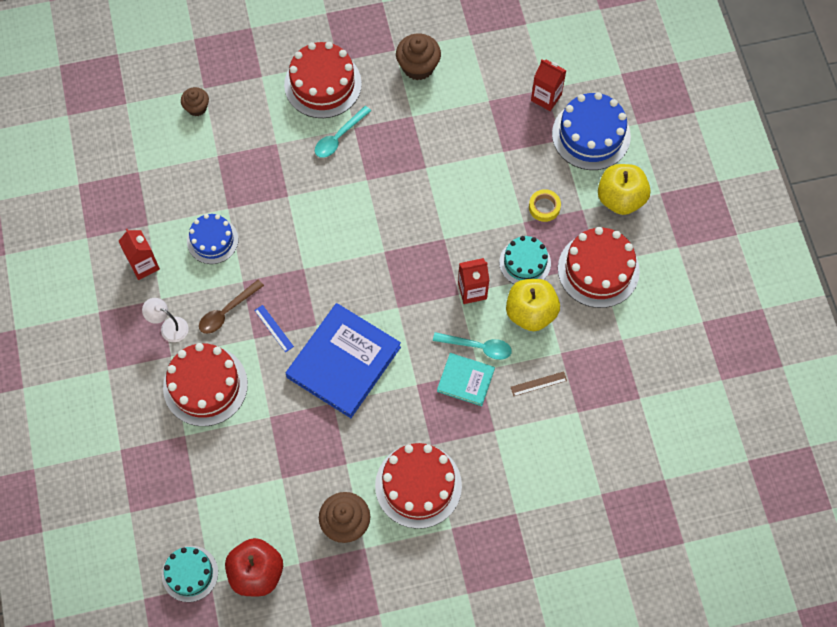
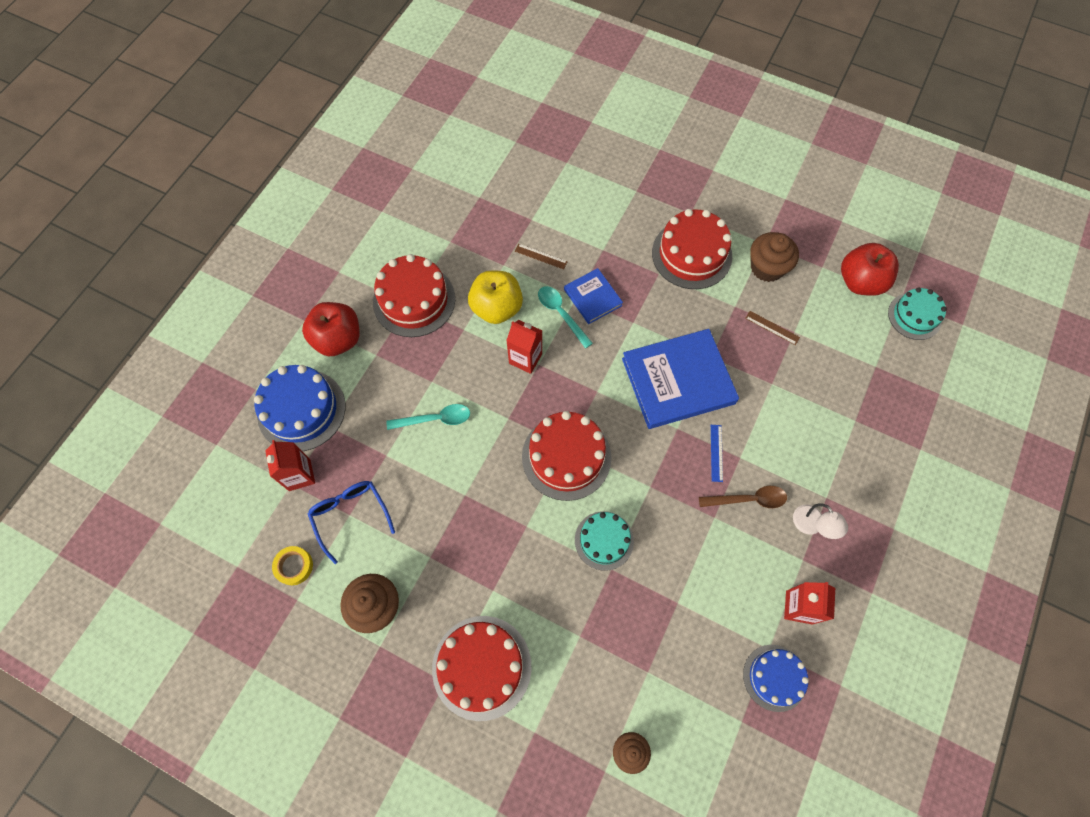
camera: 140 degrees left, 0 degrees up
red cake [163,343,248,426] -> red cake moved to [522,411,611,501]
blue cake [187,214,238,264] -> blue cake moved to [743,645,809,712]
turquoise spoon [315,106,371,158] -> turquoise spoon moved to [387,404,470,430]
turquoise book [437,353,495,406] -> blue book [564,268,623,324]
turquoise cake [499,236,551,284] -> turquoise cake moved to [575,511,634,571]
yellow tape [529,189,561,222] -> yellow tape moved to [272,546,313,585]
yellow apple [598,164,650,215] -> red apple [302,302,360,356]
none -> blue glasses [308,481,395,564]
none -> brown ruler [745,311,800,345]

